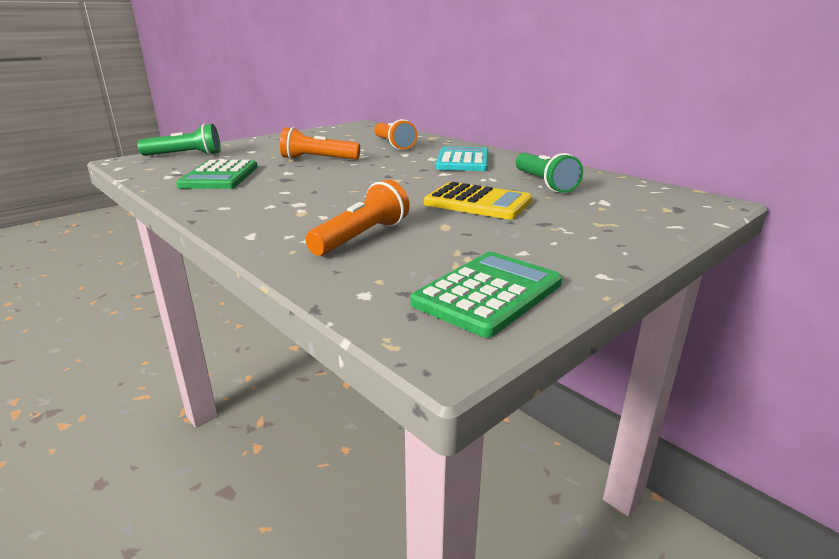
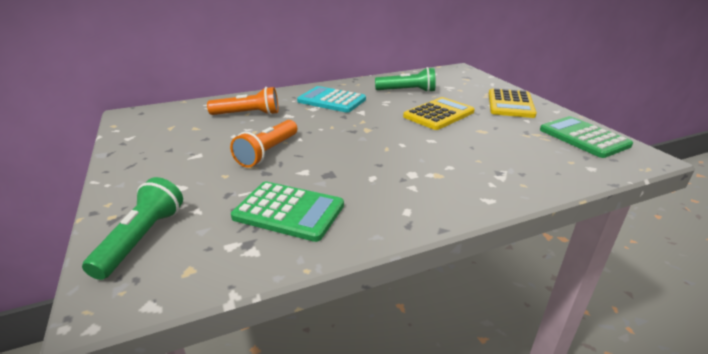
camera: 70 degrees left, 5 degrees up
orange flashlight [305,180,410,256] -> none
none -> yellow calculator [489,89,537,118]

